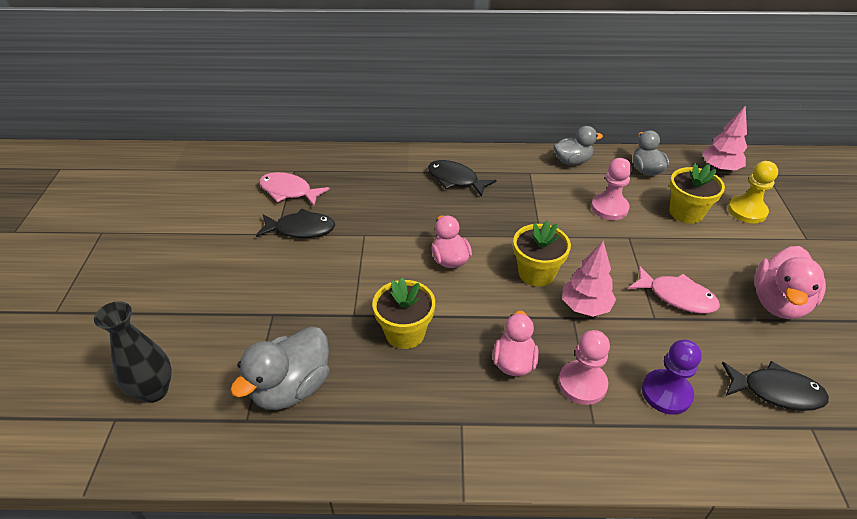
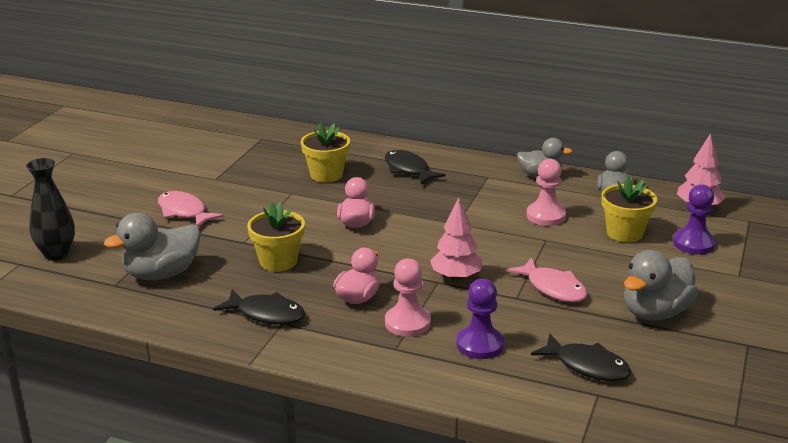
camera: 20 degrees right, 15 degrees down
black fish [256,209,335,238] -> black fish moved to [213,289,305,325]
pink fish [259,172,330,206] -> pink fish moved to [158,191,224,227]
yellow flower pot [513,220,571,287] -> yellow flower pot moved to [301,122,350,183]
yellow pawn [728,161,778,223] -> purple pawn [673,184,716,254]
pink duck [754,246,826,319] -> grey duck [624,250,698,320]

